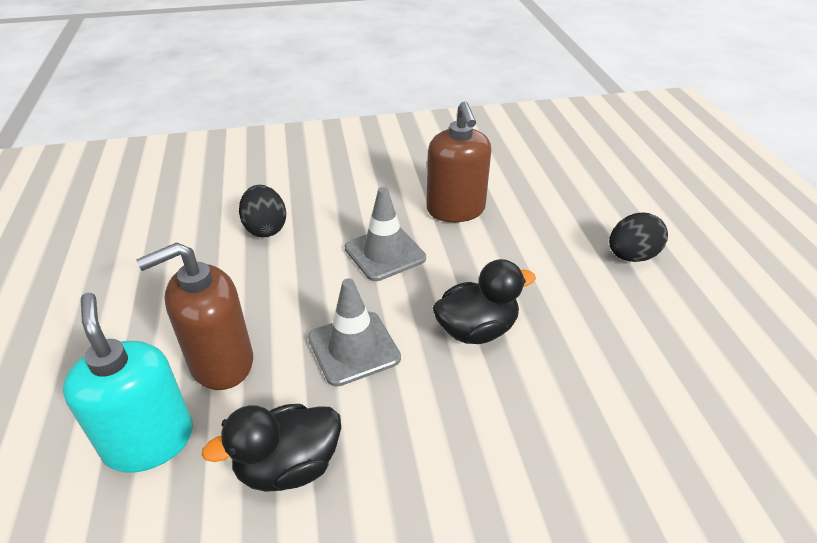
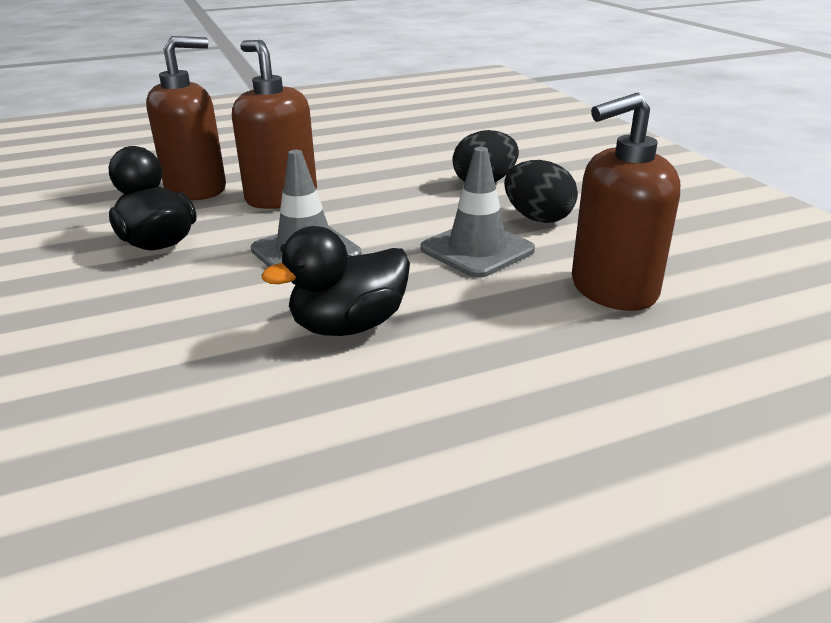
camera: 80 degrees right, 10 degrees down
turquoise soap dispenser [63,293,193,473] -> brown soap dispenser [146,36,226,200]
black duck [432,259,536,344] -> black duck turned 90 degrees clockwise [262,226,410,336]
black egg [609,213,668,262] -> black egg moved to [504,160,578,223]

